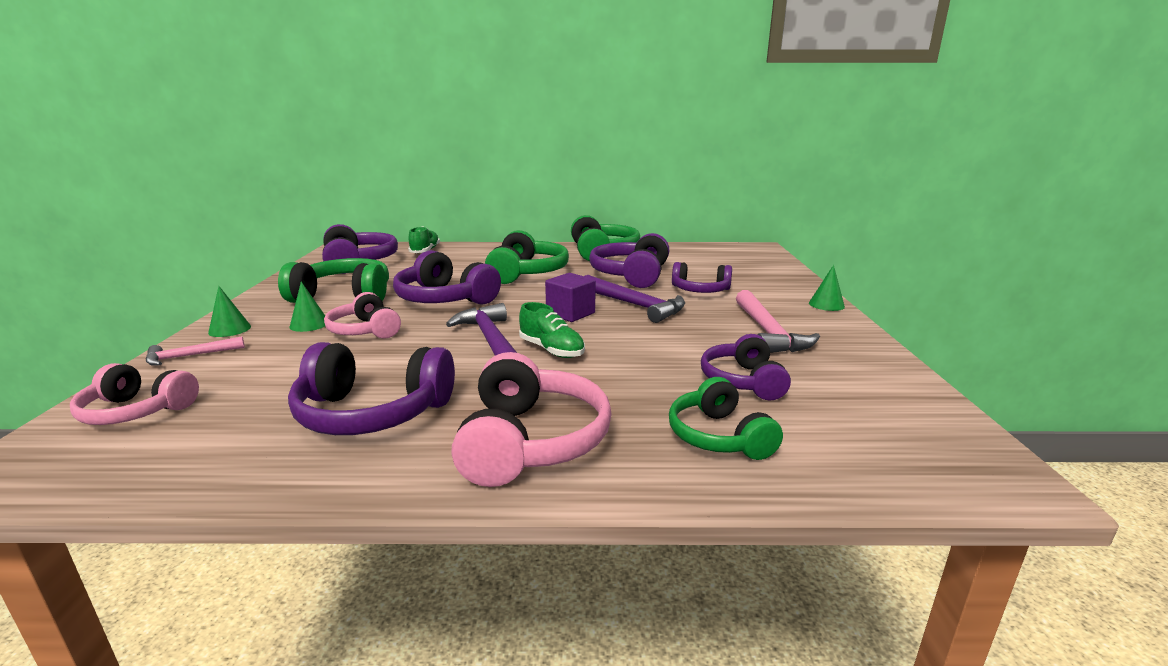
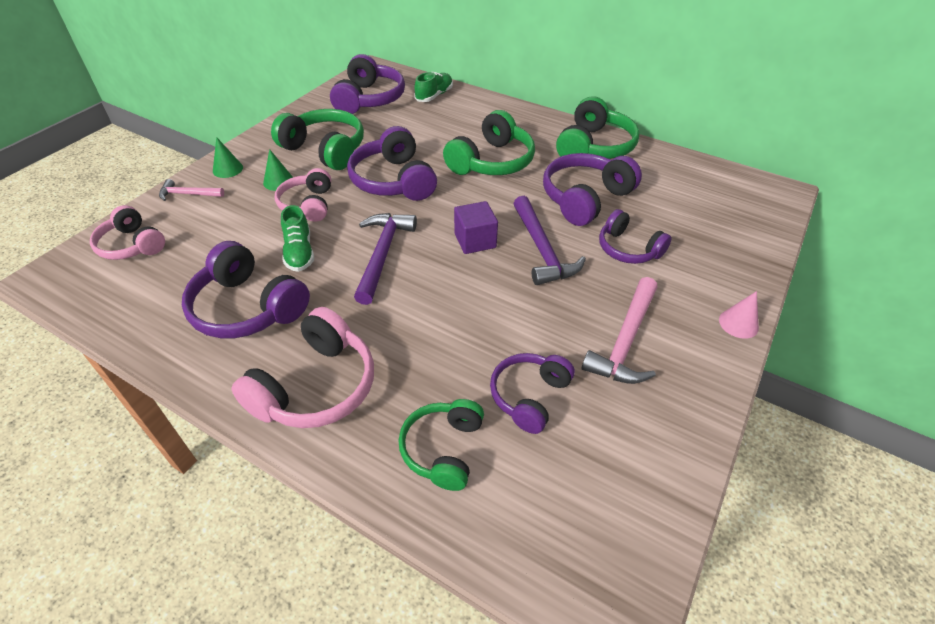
camera: 30 degrees right, 25 degrees up
green shoe [519,302,585,358] -> green shoe moved to [281,205,314,272]
green cone [809,265,845,311] -> pink cone [719,291,759,339]

